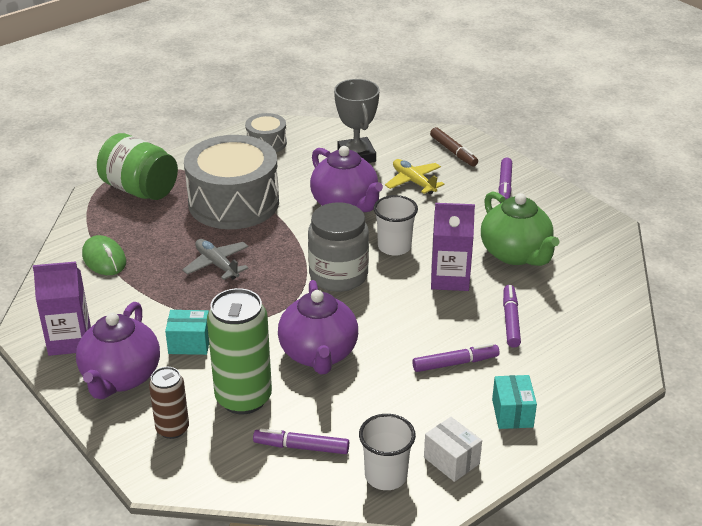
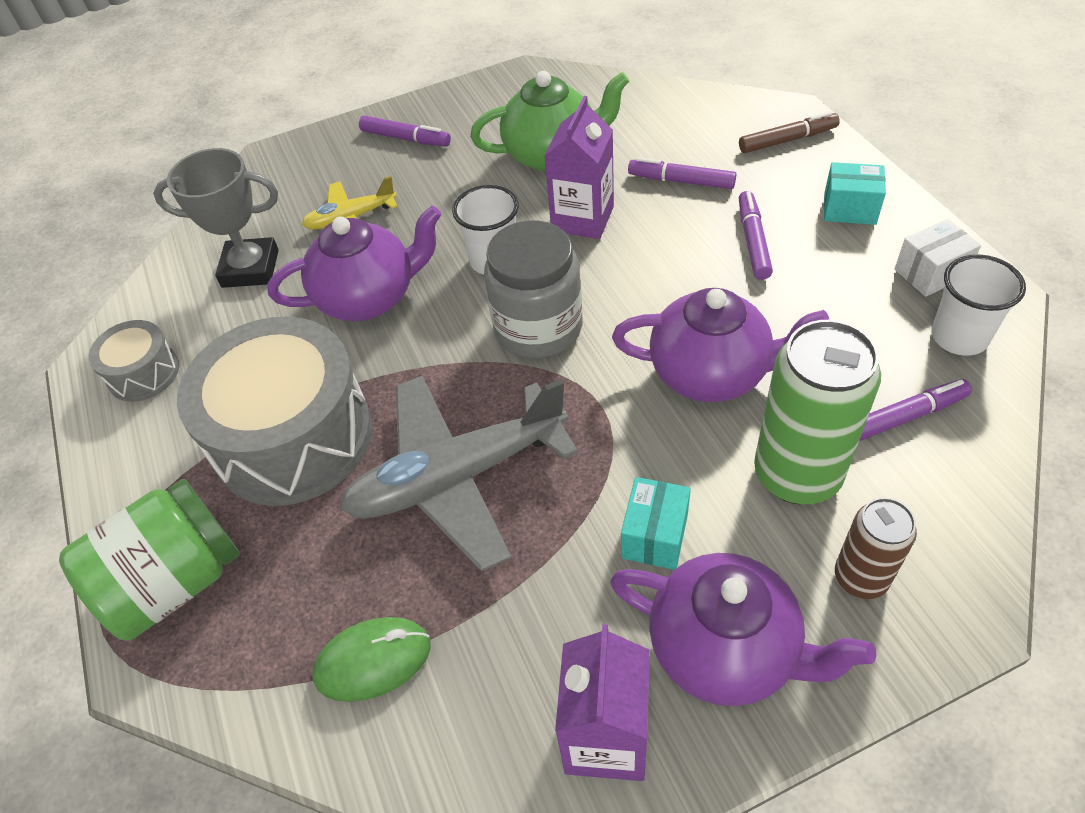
camera: 70 degrees left, 15 degrees up
grey plane [182,239,248,280] -> grey plane [340,376,578,571], size x1.90
purple marker [253,428,349,454] -> purple marker turned 135 degrees counterclockwise [859,379,972,441]
brown marker [430,127,478,166] -> brown marker moved to [739,111,840,153]

